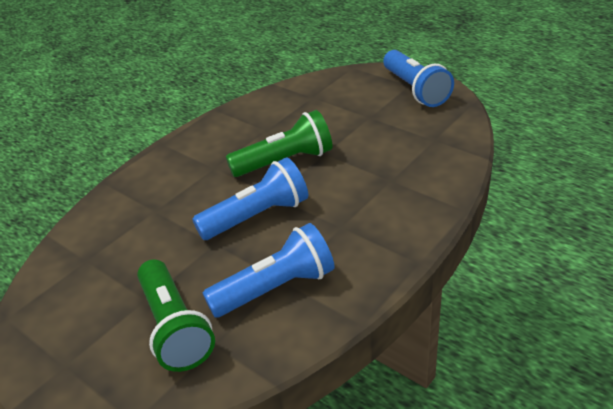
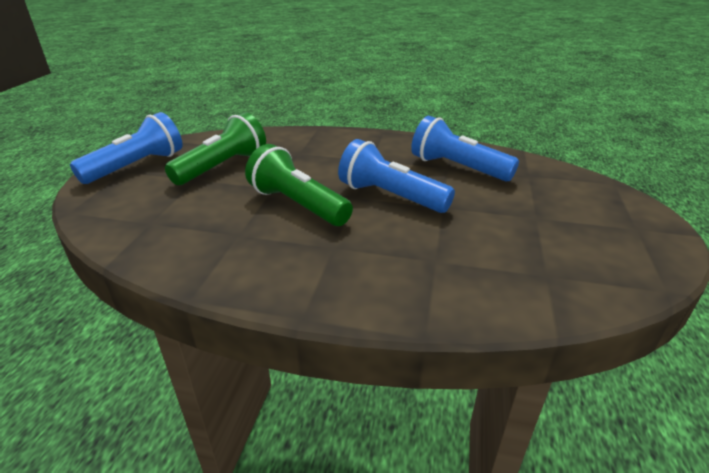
camera: 120 degrees left, 5 degrees down
green flashlight [137,259,215,372] -> green flashlight moved to [165,112,266,185]

